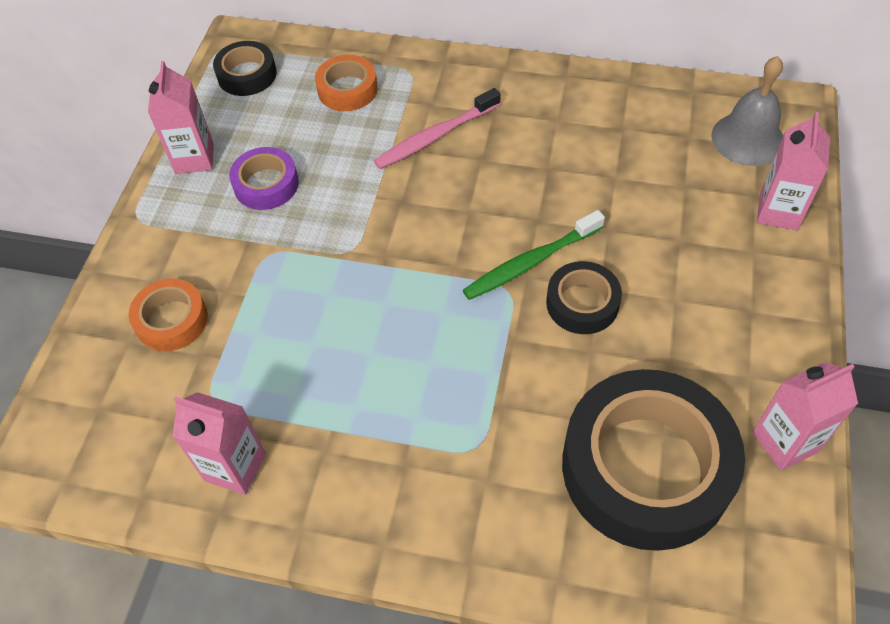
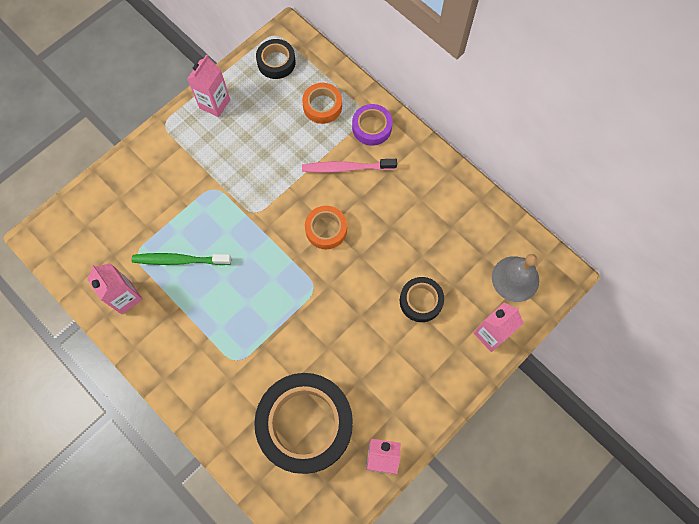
camera: 30 degrees right, 15 degrees up
orange tape [128,278,208,351] -> orange tape moved to [305,206,347,249]
purple tape [229,147,299,210] -> purple tape moved to [352,104,392,146]
green toothbrush [463,210,605,300] -> green toothbrush moved to [132,253,231,265]
black tape [546,261,622,334] -> black tape moved to [400,277,444,322]

